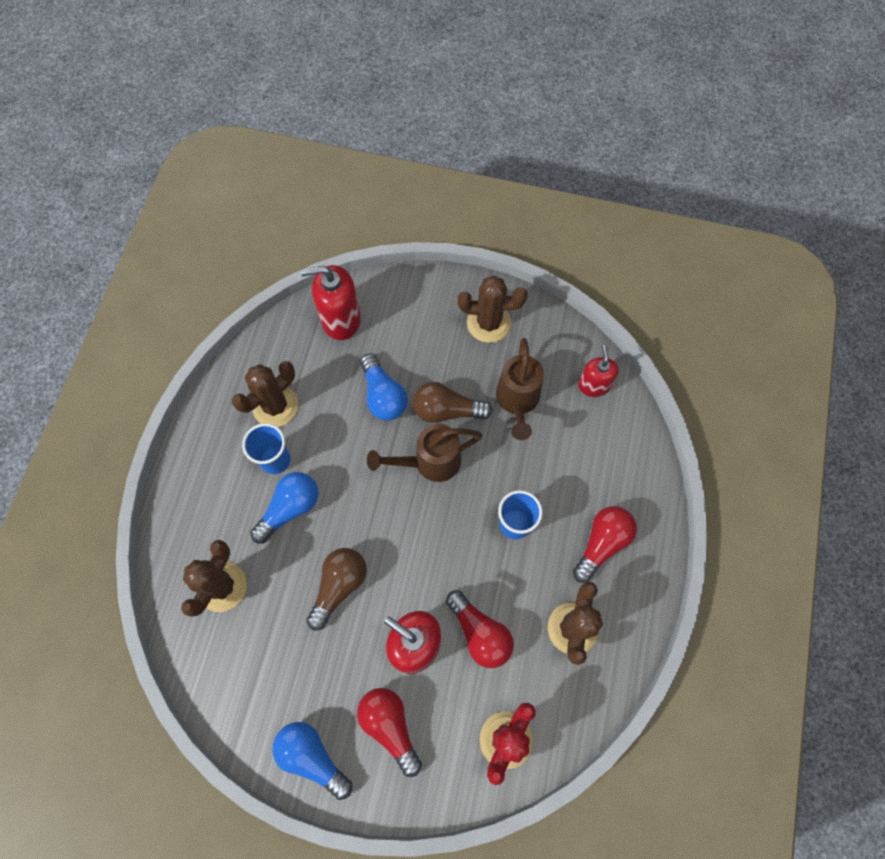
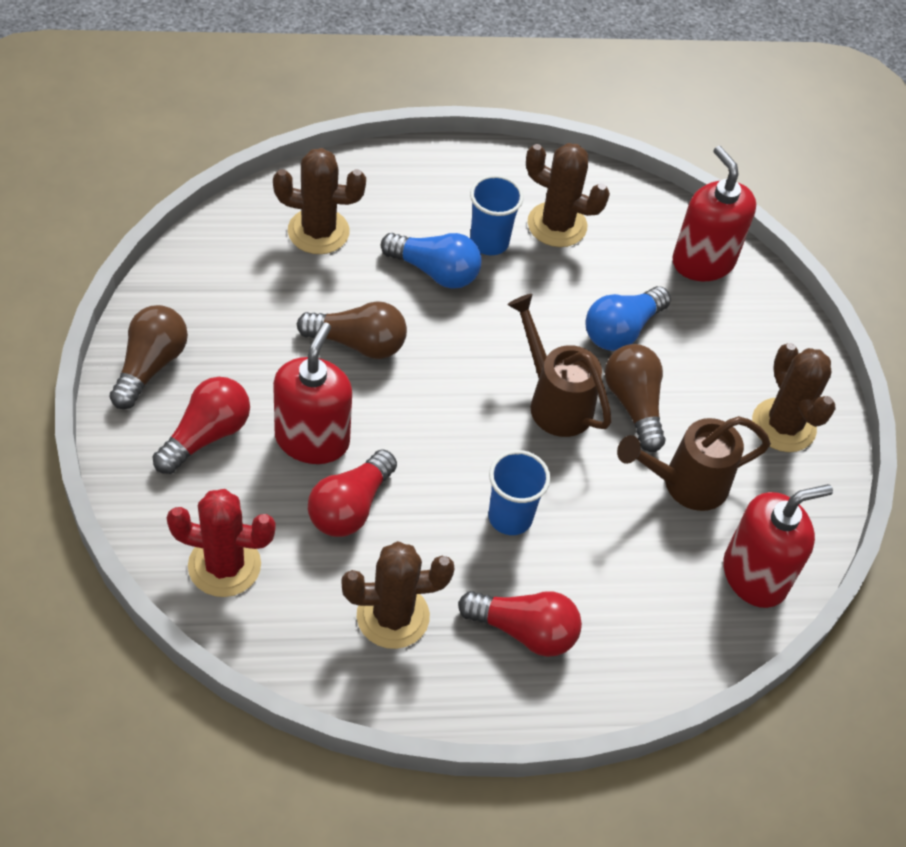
camera: 65 degrees right, 15 degrees down
blue light bulb [272,722,353,800] -> brown light bulb [110,305,188,409]
red soap dispenser [578,345,618,397] -> red soap dispenser [723,484,833,608], size x1.58

